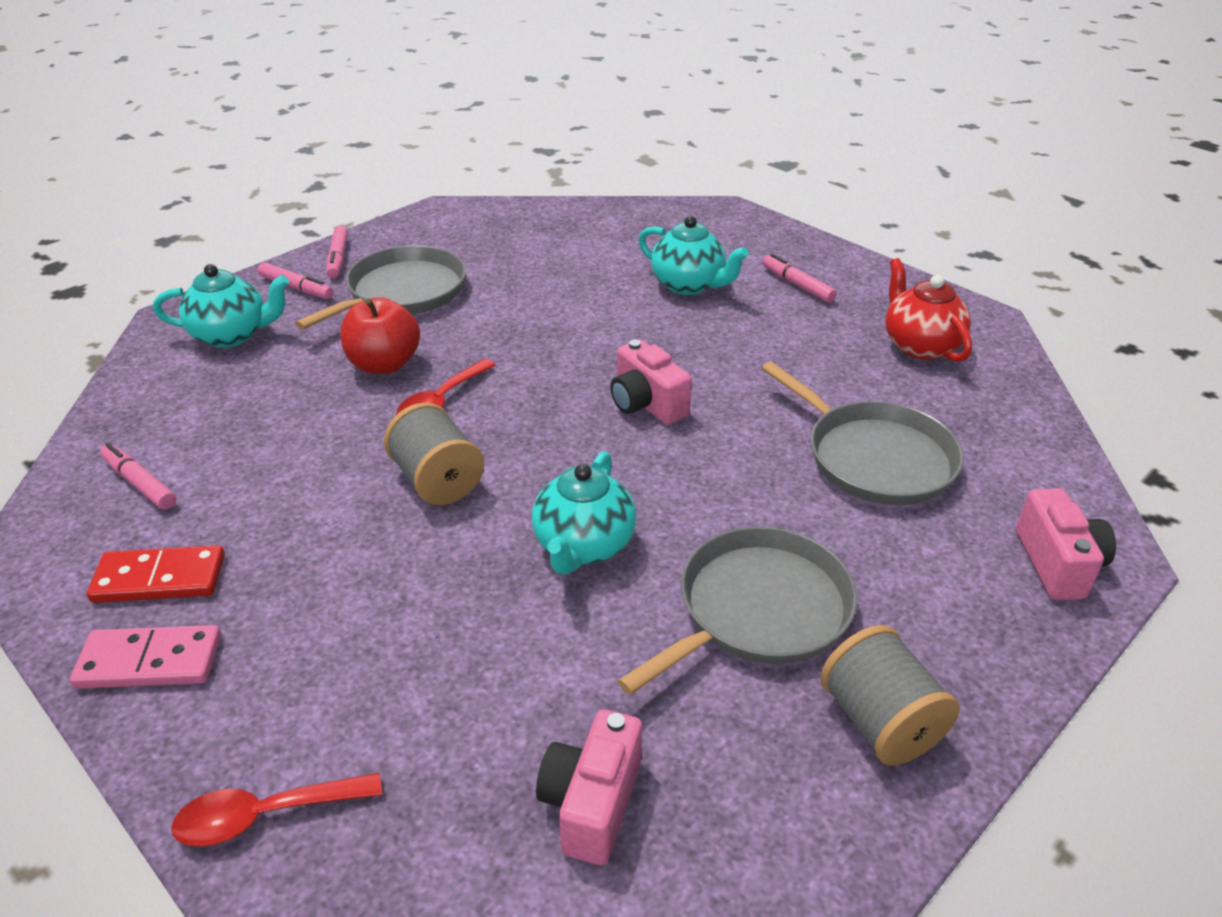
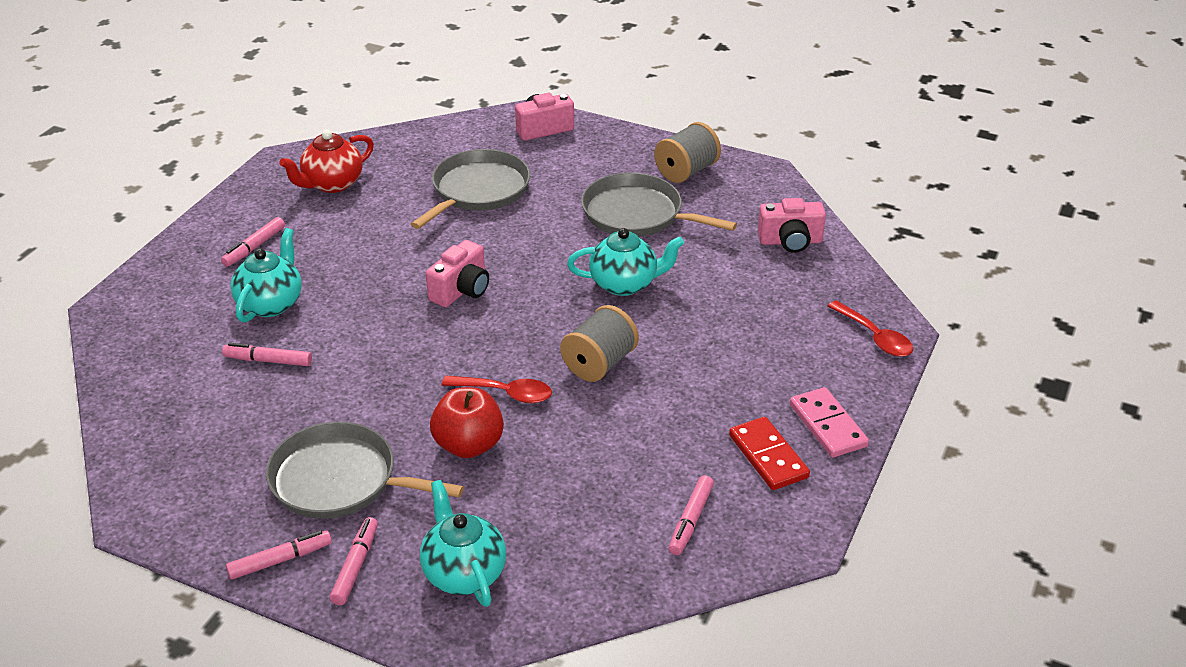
camera: 110 degrees left, 0 degrees up
none -> pink marker [222,343,312,366]

